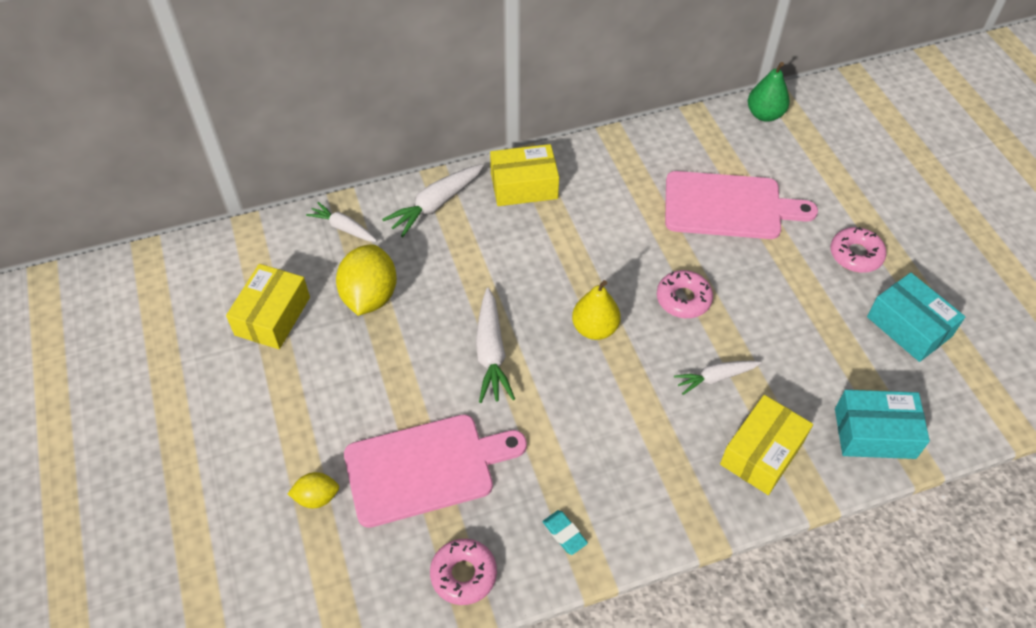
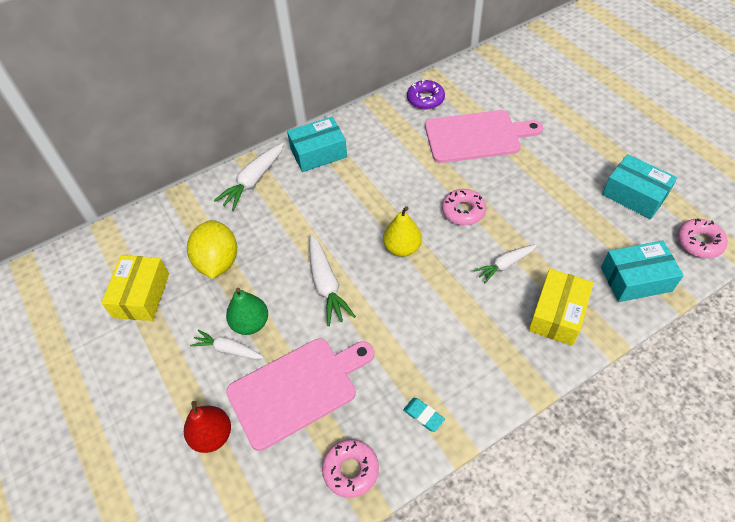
camera: 10 degrees left, 0 degrees up
yellow lemon [288,472,339,508] -> red pear [184,401,231,453]
white carrot [306,202,377,242] -> white carrot moved to [190,329,264,359]
yellow box [490,144,559,206] -> turquoise box [287,117,347,172]
green pear [748,62,790,122] -> green pear moved to [226,288,268,335]
pink donut [831,227,886,273] -> pink donut moved to [677,218,728,258]
none -> purple donut [407,79,445,110]

